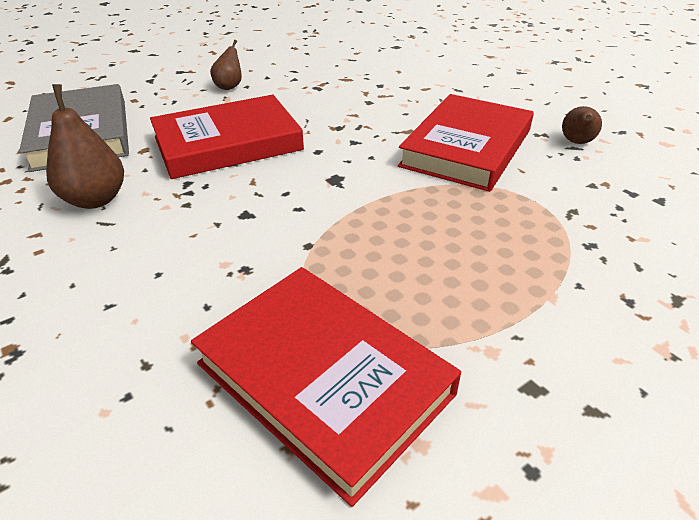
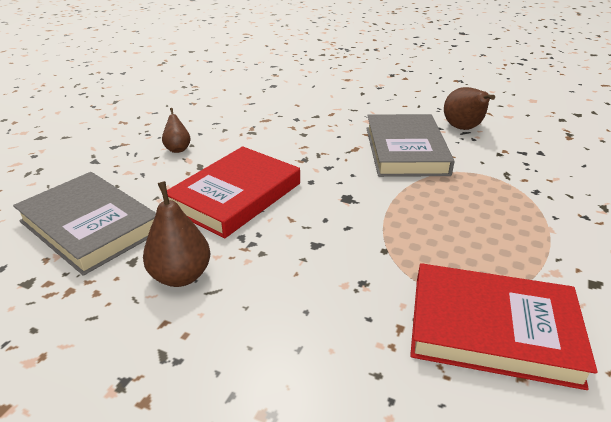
camera: 30 degrees left, 5 degrees down
red book [398,94,534,192] -> grey book [366,114,455,177]
brown pear [562,106,602,144] -> brown pear [444,87,495,130], size x1.64

